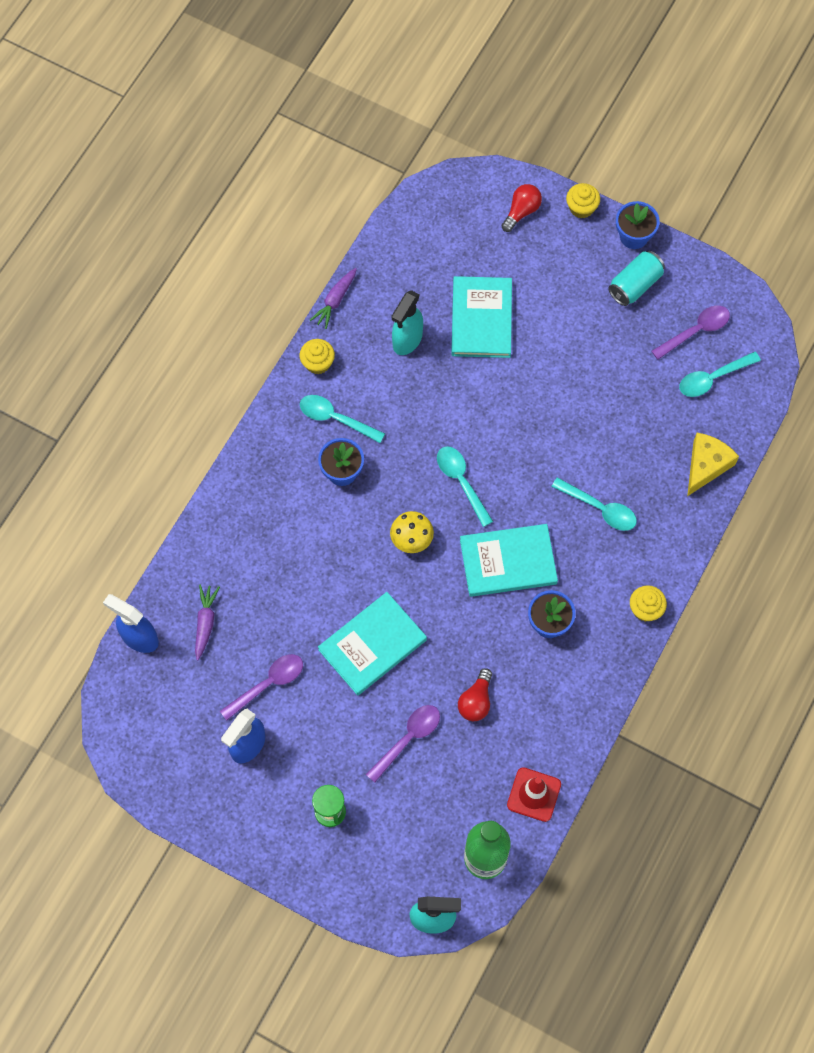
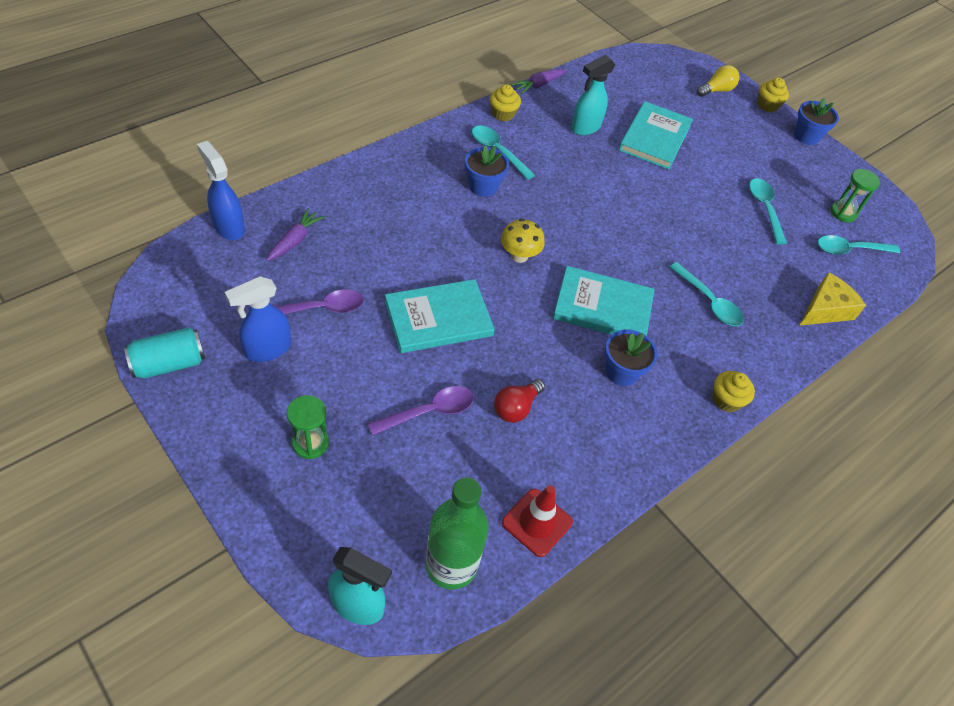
camera: 15 degrees right, 15 degrees down
turquoise spoon [437,446,493,527] -> turquoise spoon moved to [749,178,787,245]
red light bulb [501,184,542,232] -> yellow light bulb [697,65,739,97]
turquoise can [608,251,665,306] -> turquoise can moved to [124,327,205,379]
purple spoon [652,305,730,360] -> green hourglass [830,169,880,222]

